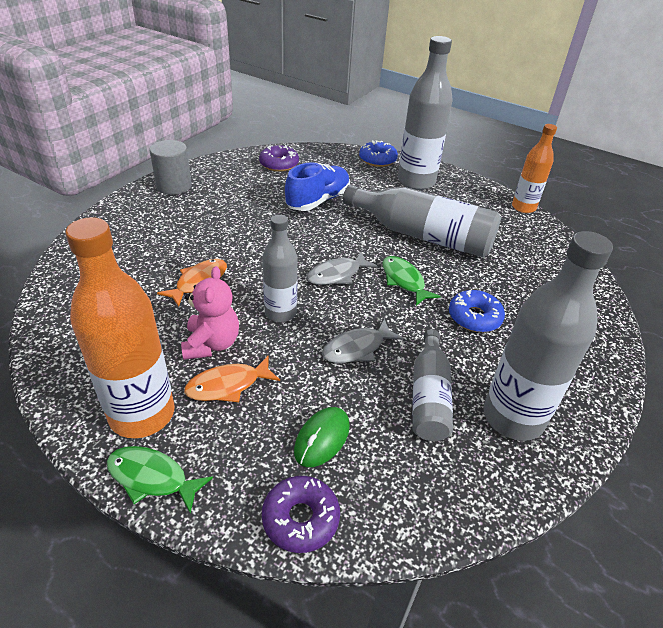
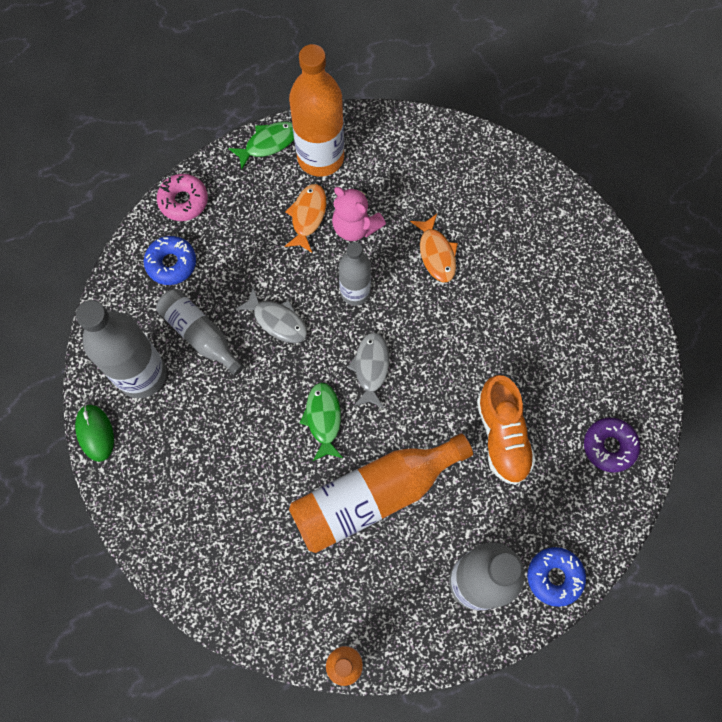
camera: 130 degrees right, 30 degrees up
grey cylinder [150,140,192,195] -> none
purple donut [262,476,340,553] -> pink donut [157,174,208,221]
blue shoe [285,162,350,211] -> orange shoe [477,375,536,485]
green mouse [294,407,350,467] -> green mouse moved to [75,405,114,462]
grey fish [322,319,403,363] -> grey fish turned 120 degrees clockwise [236,287,307,343]
grey bottle [343,185,501,257] -> orange bottle [289,433,473,553]
green fish [382,256,441,306] -> green fish turned 105 degrees counterclockwise [300,383,343,461]
blue donut [449,290,505,332] -> blue donut moved to [144,236,196,285]

